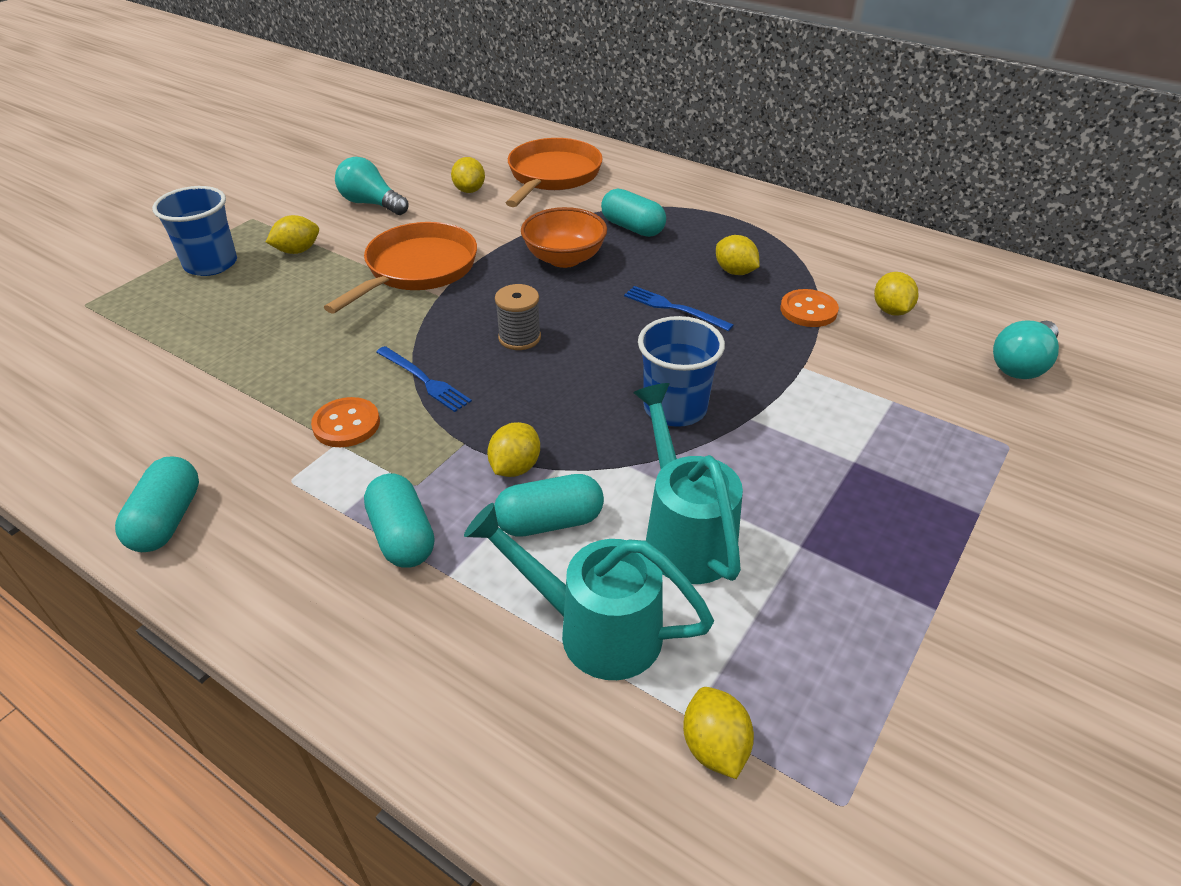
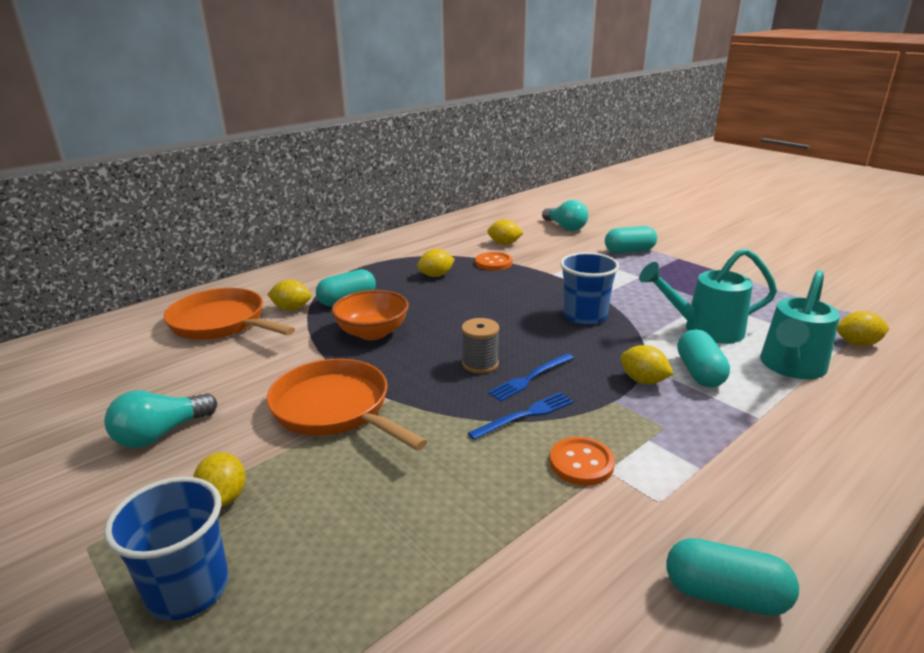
camera: 75 degrees left, 15 degrees down
turquoise capsule [364,473,435,568] -> turquoise capsule moved to [605,226,657,253]
yellow lemon [451,157,485,193] -> yellow lemon moved to [267,280,311,311]
blue fork [624,286,734,331] -> blue fork moved to [488,353,574,401]

